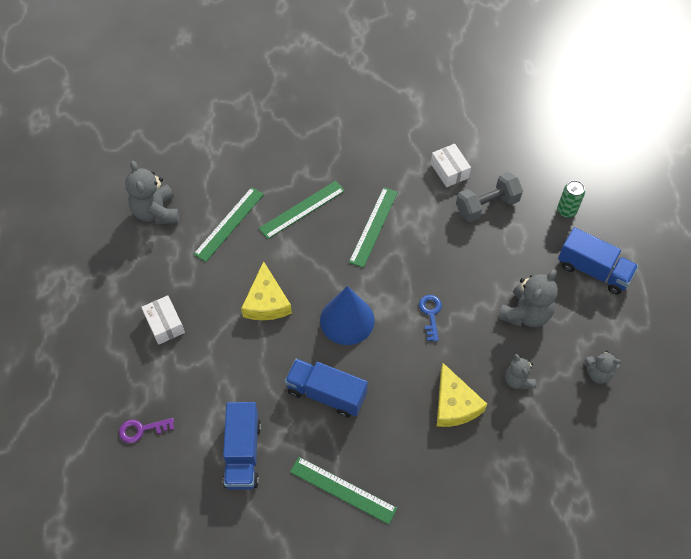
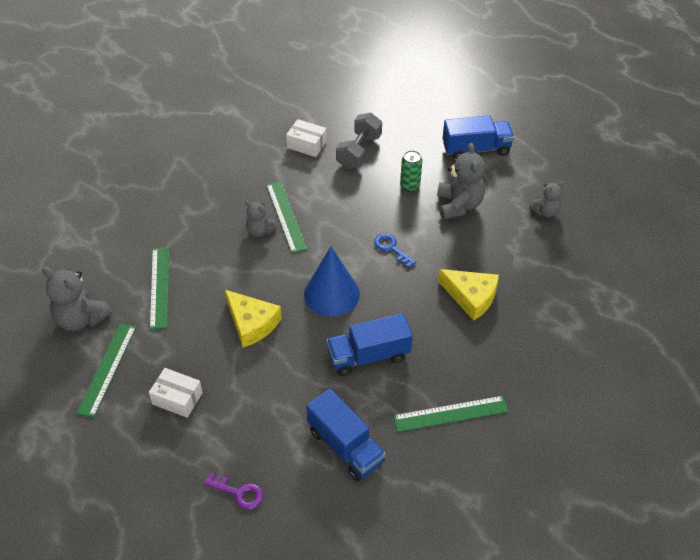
camera: 40 degrees left, 10 degrees down
purple key [119,418,174,443] -> purple key turned 105 degrees counterclockwise [204,473,263,509]
green ruler [259,181,345,239] -> green ruler moved to [76,323,136,418]
grey teddy bear [505,354,536,390] -> grey teddy bear moved to [245,201,278,237]
green can [557,180,585,218] -> green can moved to [400,150,422,192]

